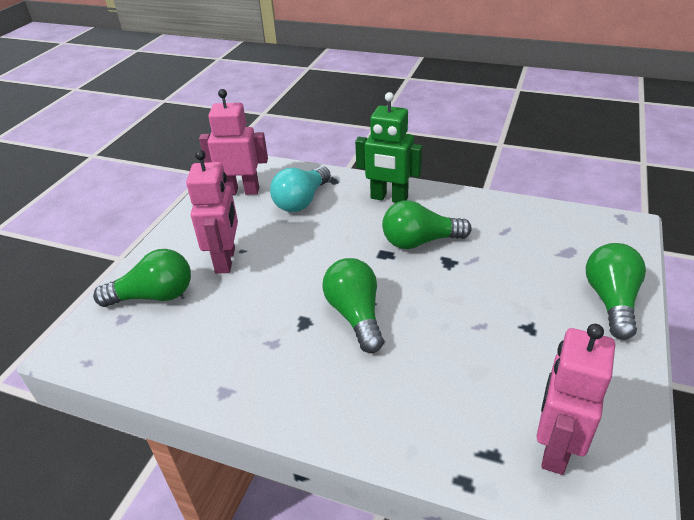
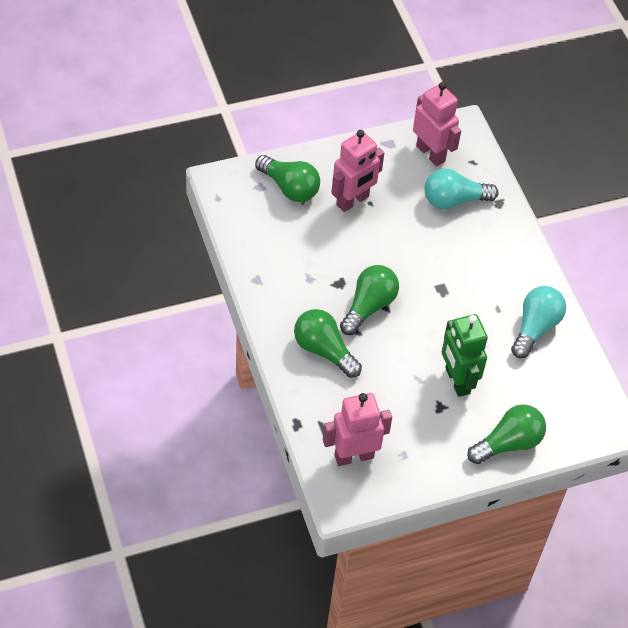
camera: 45 degrees right, 15 degrees up
green robot [355,92,423,203] -> green robot moved to [442,314,488,397]
green light bulb [382,200,472,249] -> green light bulb moved to [294,309,362,378]
none -> turquoise light bulb [511,286,566,358]

